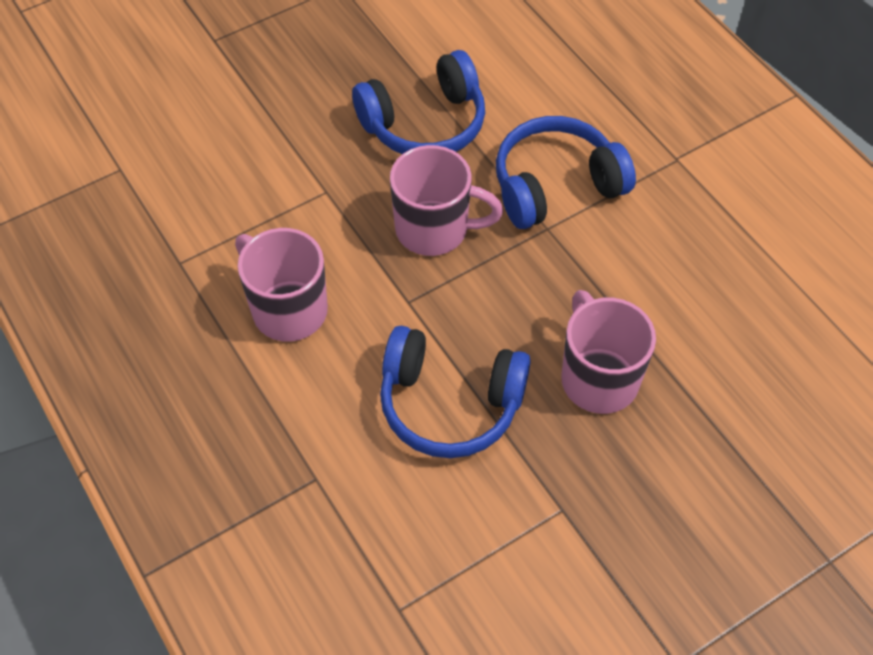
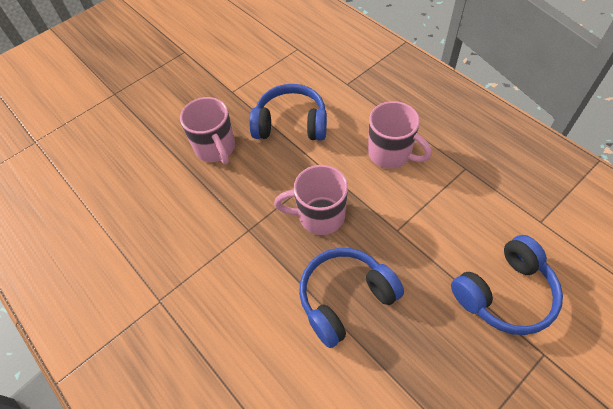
camera: 175 degrees right, 0 degrees up
blue headphones [496,116,636,229] -> blue headphones moved to [451,235,563,335]

